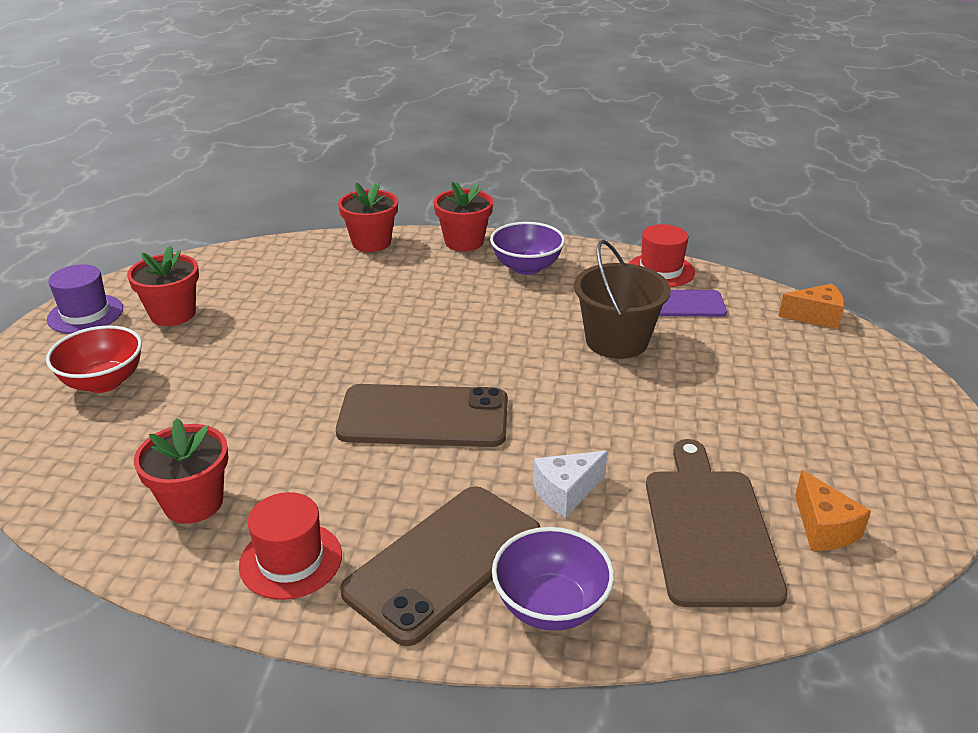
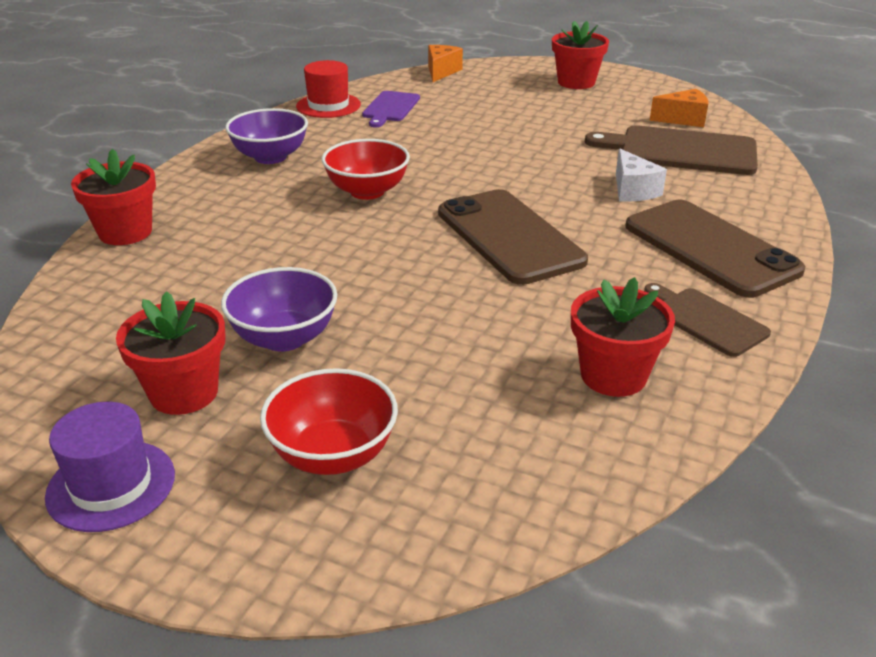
camera: 75 degrees left, 0 degrees up
red hat [239,492,342,600] -> brown cutting board [644,283,771,357]
brown phone [336,384,508,447] -> brown phone turned 45 degrees counterclockwise [438,189,588,285]
red flower pot [434,182,493,251] -> red flower pot moved to [552,21,609,89]
purple bowl [492,527,614,631] -> purple bowl moved to [221,267,337,352]
brown bucket [574,240,671,359] -> none
none -> red bowl [322,139,410,200]

